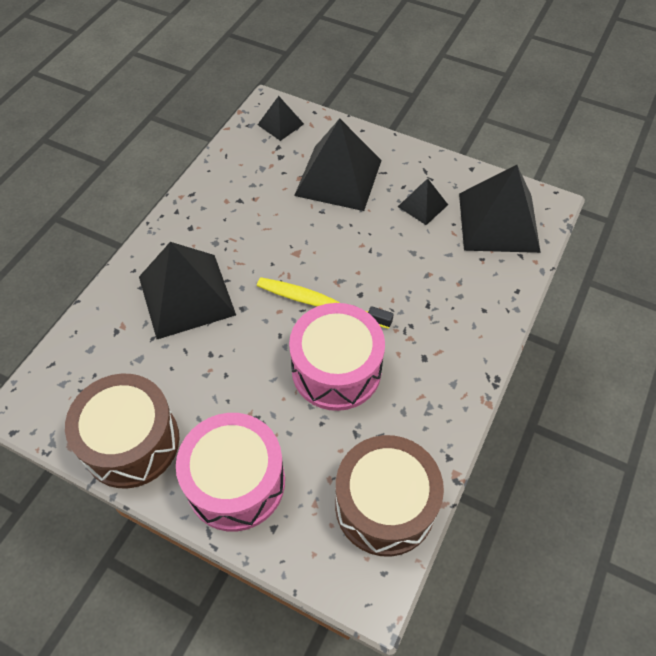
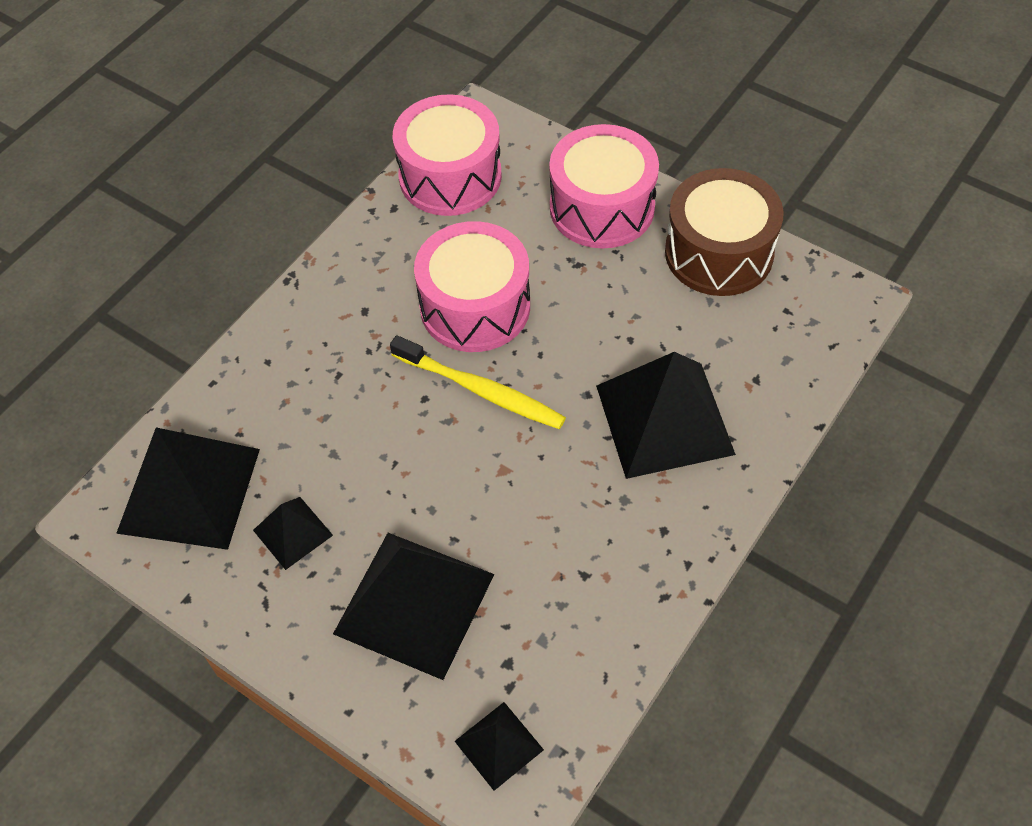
camera: 170 degrees left, 0 degrees up
brown drum [335,435,444,557] -> pink drum [393,94,502,216]

